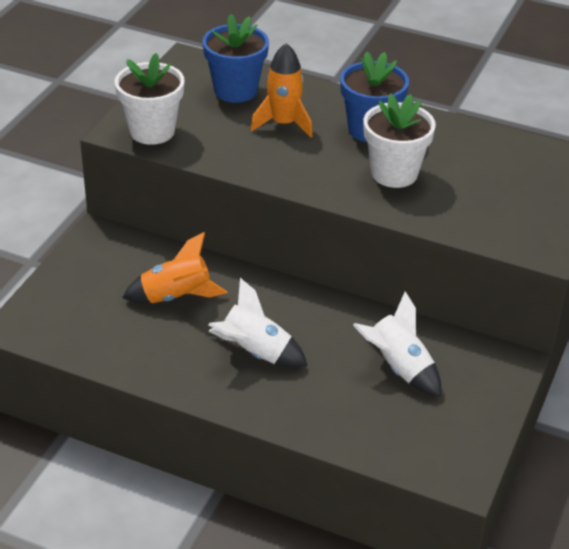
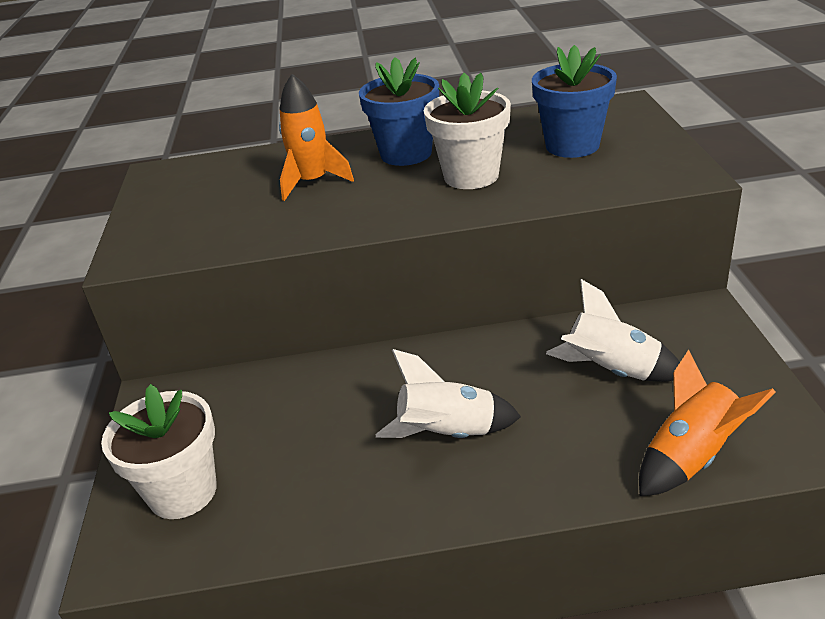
camera: 25 degrees left, 5 degrees down
white flower pot [115,53,185,145] -> white flower pot moved to [101,384,217,519]
orange rocket [122,232,227,304] -> orange rocket moved to [639,349,776,496]
blue flower pot [203,14,269,103] -> blue flower pot moved to [532,45,617,158]

